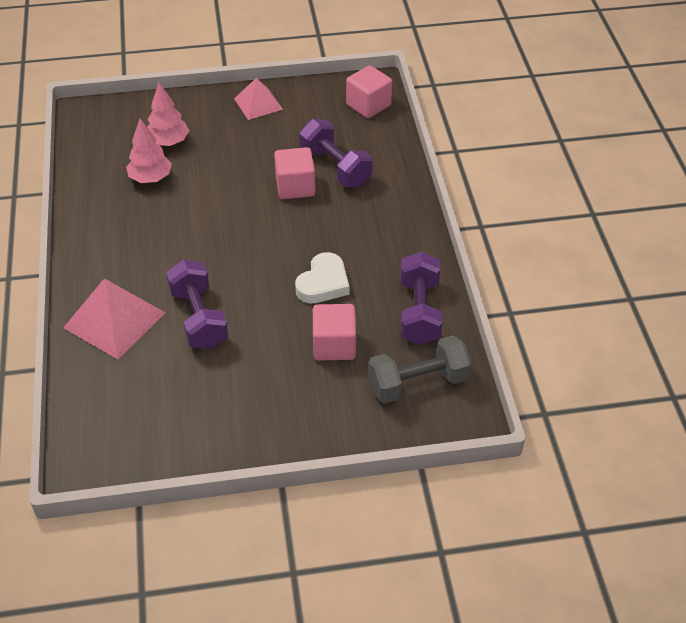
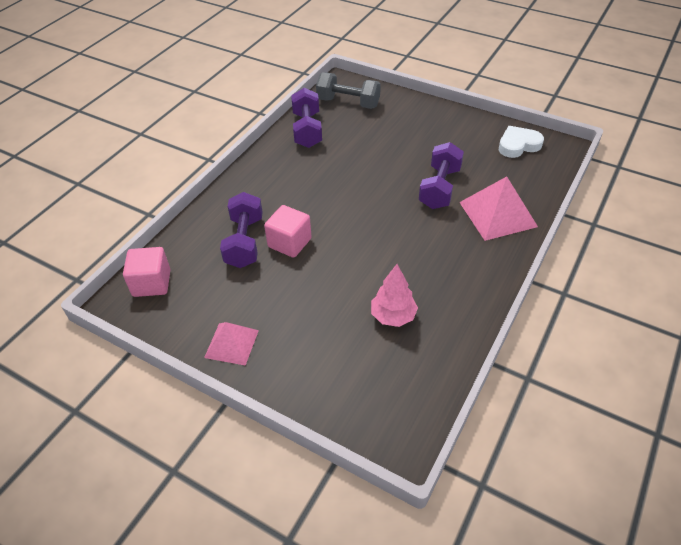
camera: 140 degrees left, 0 degrees up
pink tree [147,82,189,146] -> none
white heart [295,252,349,304] -> white heart moved to [499,126,544,158]
pink cube [313,304,356,361] -> none
purple dumbbell [401,252,442,345] -> purple dumbbell turned 45 degrees counterclockwise [291,88,322,148]

